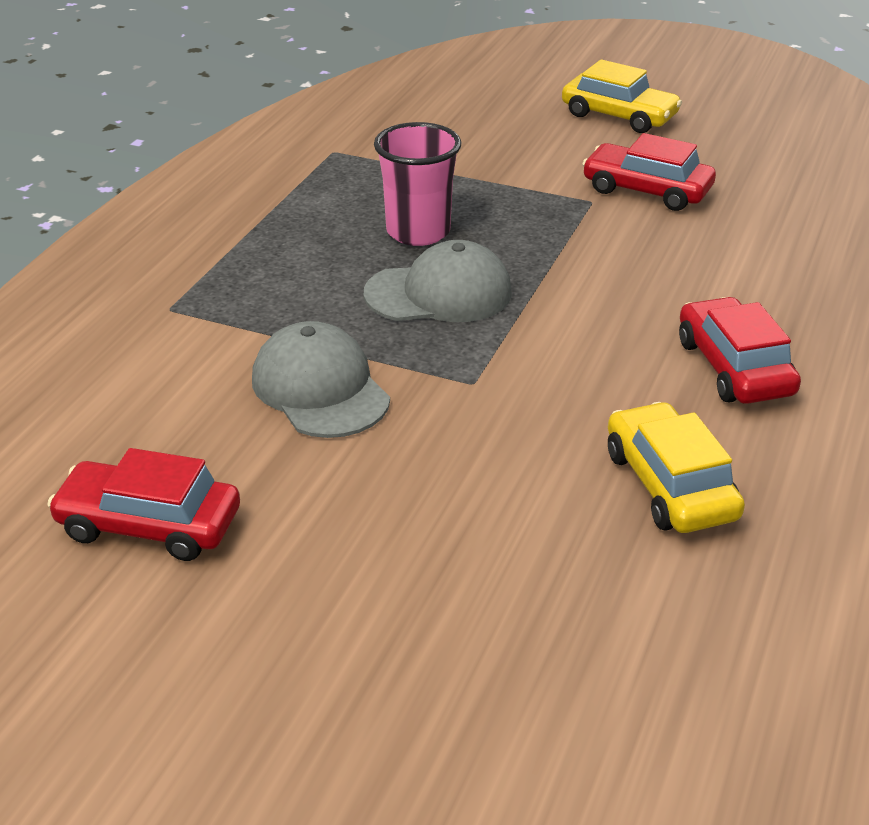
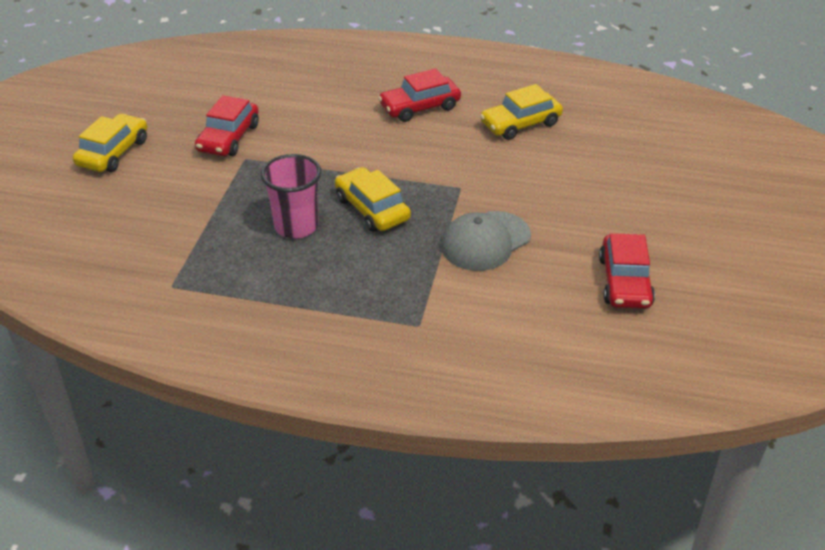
camera: 100 degrees left, 5 degrees up
grey cap [364,240,512,322] -> yellow car [335,167,411,232]

